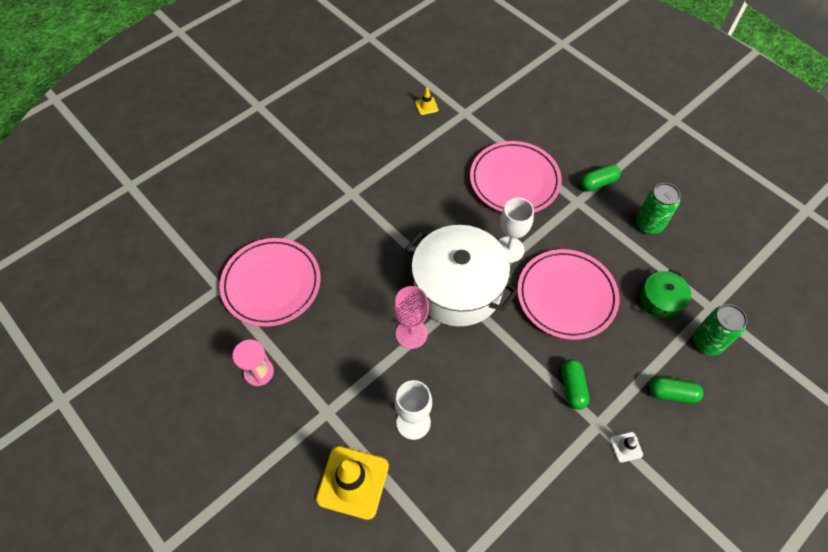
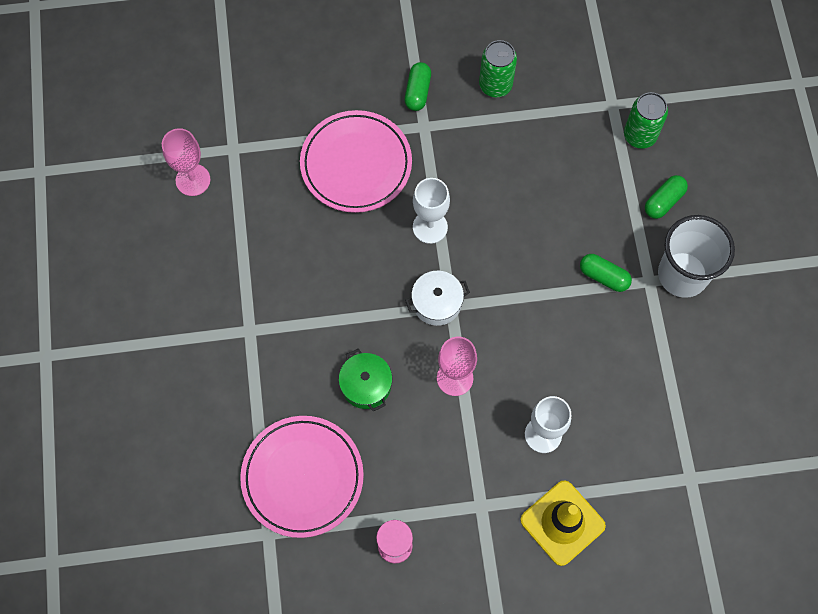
camera: 55 degrees left, 10 degrees up
white pot [405,225,518,326] -> white pot [405,271,470,326], size x0.47
yellow traffic cone [415,88,438,115] -> pink goblet [162,128,210,196]
pink plate [517,249,619,340] -> none
white traffic cone [610,432,643,463] -> white cup [658,215,735,298]
green pot [640,269,691,319] -> green pot moved to [339,349,392,411]

